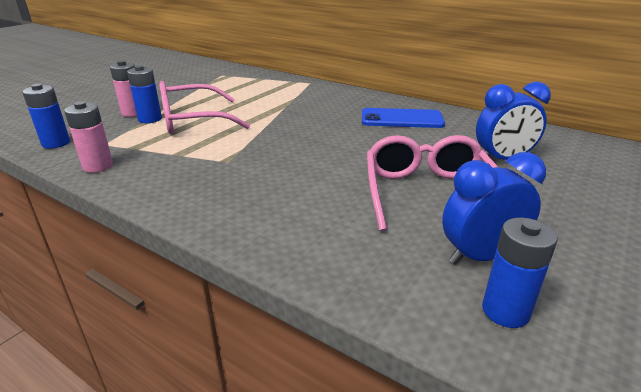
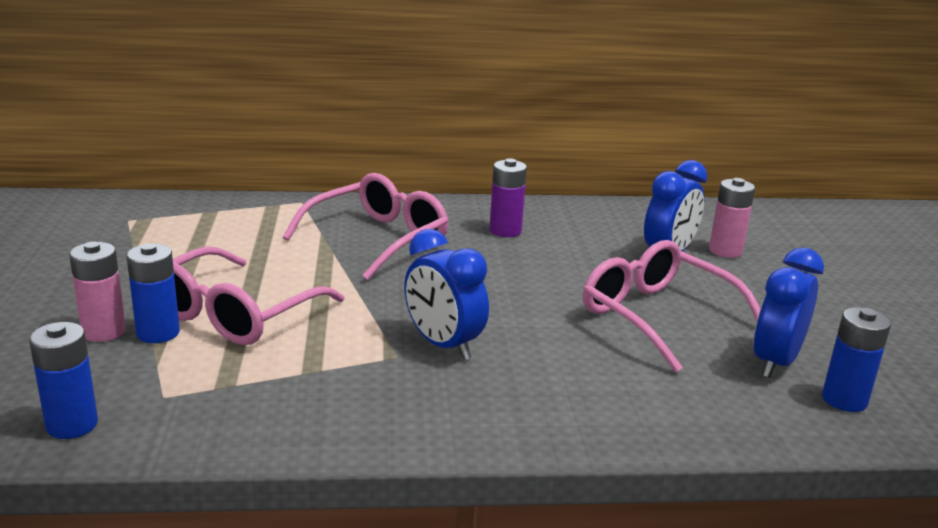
camera: 40 degrees left, 5 degrees down
pink battery [64,101,113,173] -> pink battery moved to [709,178,755,258]
blue phone [362,108,445,128] -> purple battery [489,158,527,237]
none -> pink glasses [283,173,449,280]
none -> blue clock [404,229,489,360]

